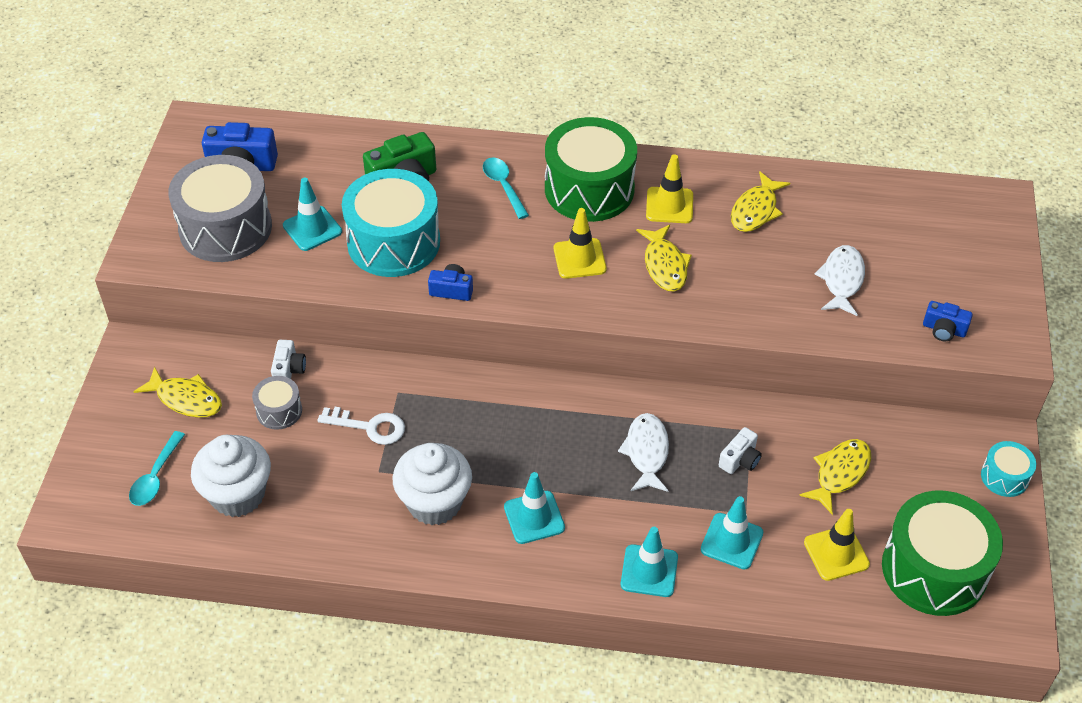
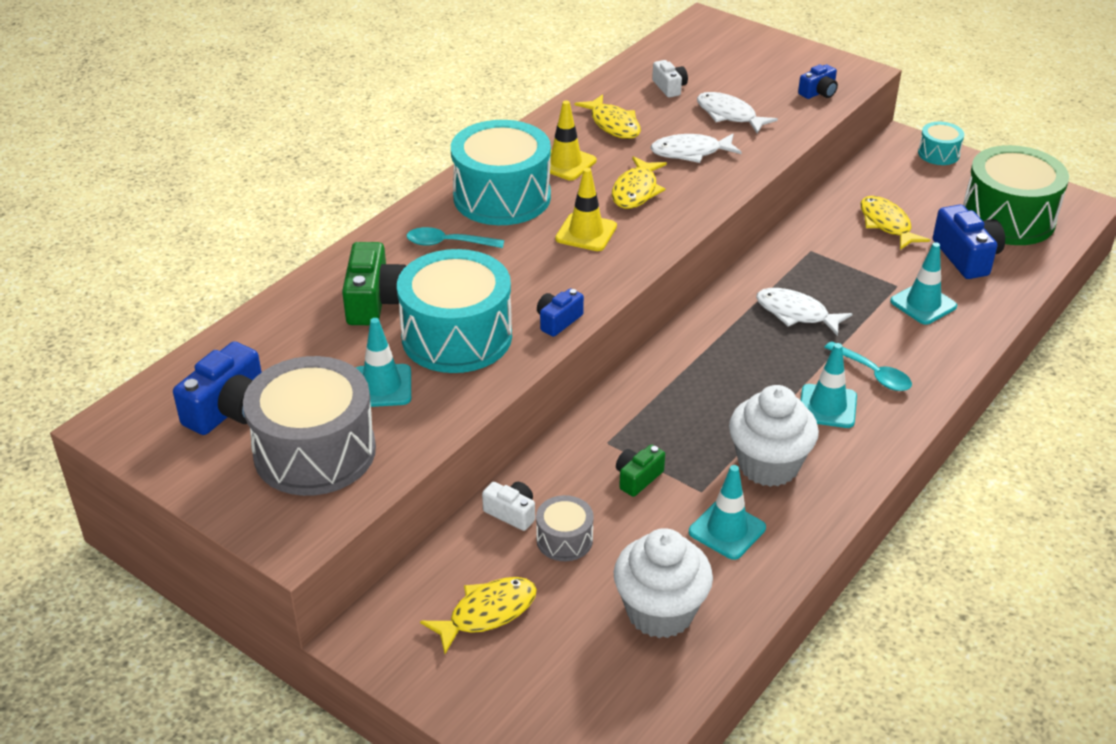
camera: 60 degrees left, 10 degrees down
turquoise spoon [129,431,185,506] -> turquoise spoon moved to [824,341,912,391]
white key [318,407,405,445] -> green camera [616,444,665,497]
green drum [545,117,637,222] -> turquoise drum [451,120,551,225]
turquoise traffic cone [621,527,678,597] -> turquoise traffic cone moved to [689,465,766,560]
yellow fish [636,225,692,292] -> yellow fish turned 90 degrees clockwise [612,156,667,209]
white camera [719,427,762,474] -> white camera moved to [652,60,688,98]
yellow traffic cone [804,509,870,581] -> blue camera [933,205,1005,279]
none -> white fish [650,134,742,163]

